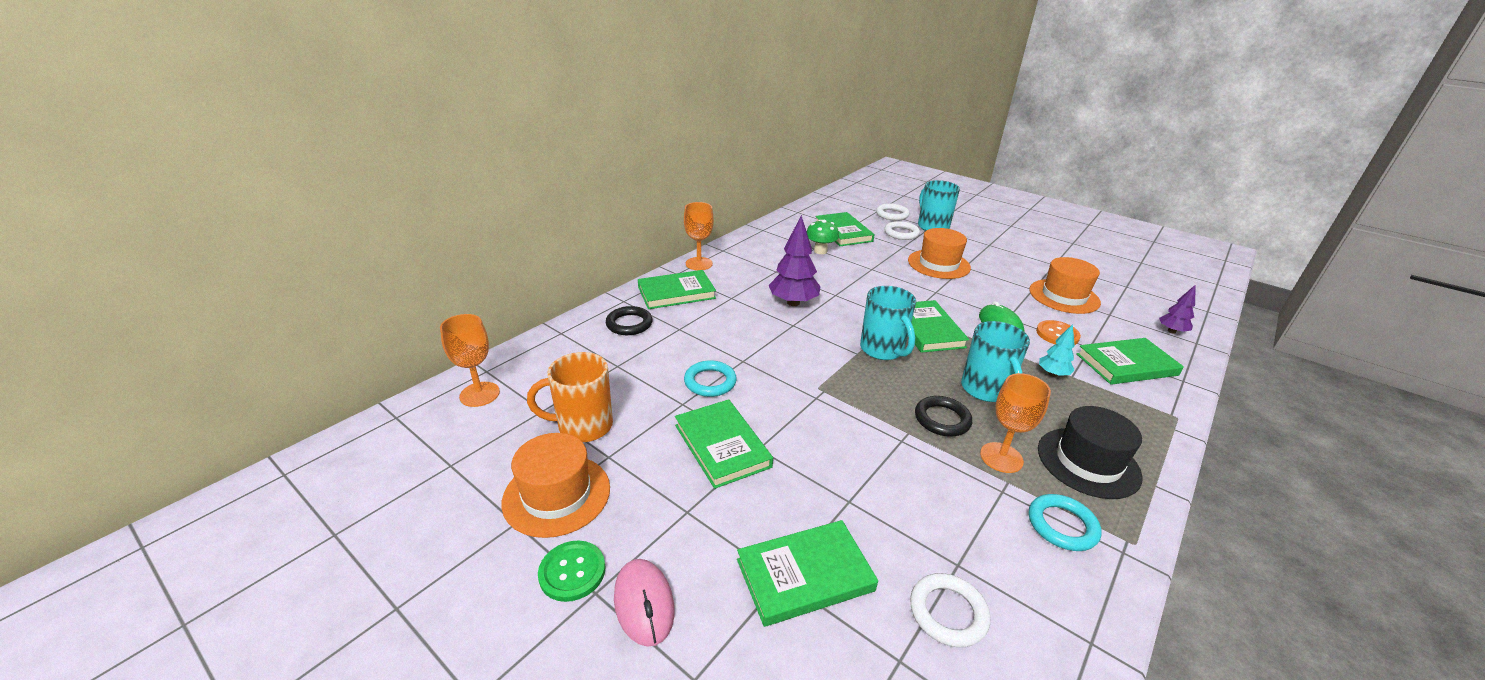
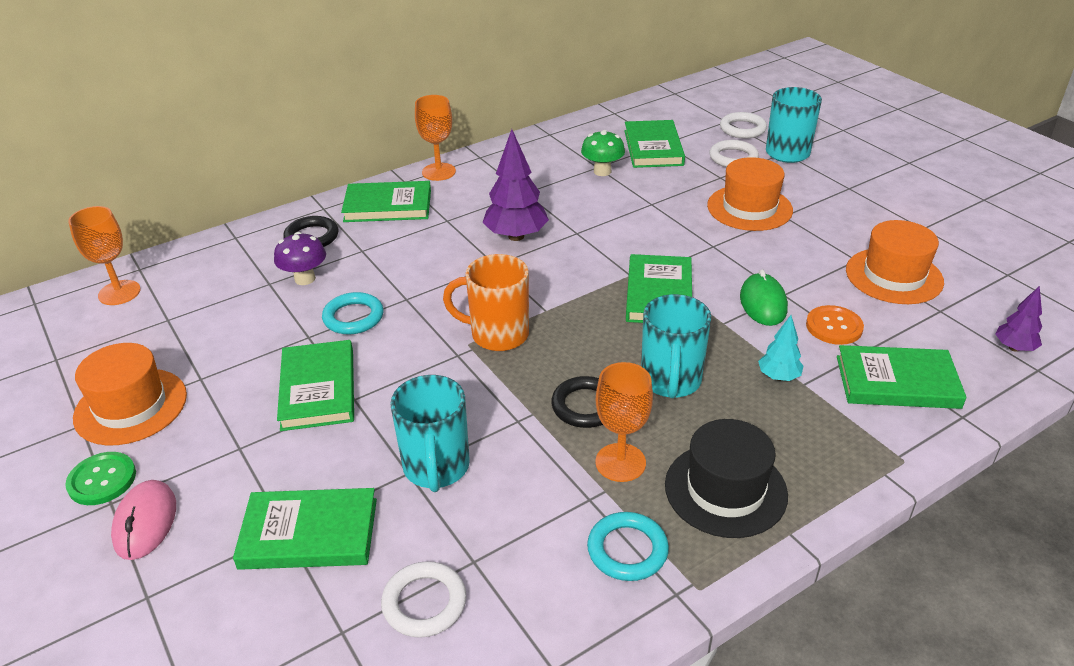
camera: 20 degrees right, 5 degrees up
orange mug [527,352,613,442] -> orange mug moved to [443,254,529,351]
turquoise mug [860,286,916,360] -> turquoise mug moved to [390,375,470,492]
none -> purple mushroom [274,232,326,285]

